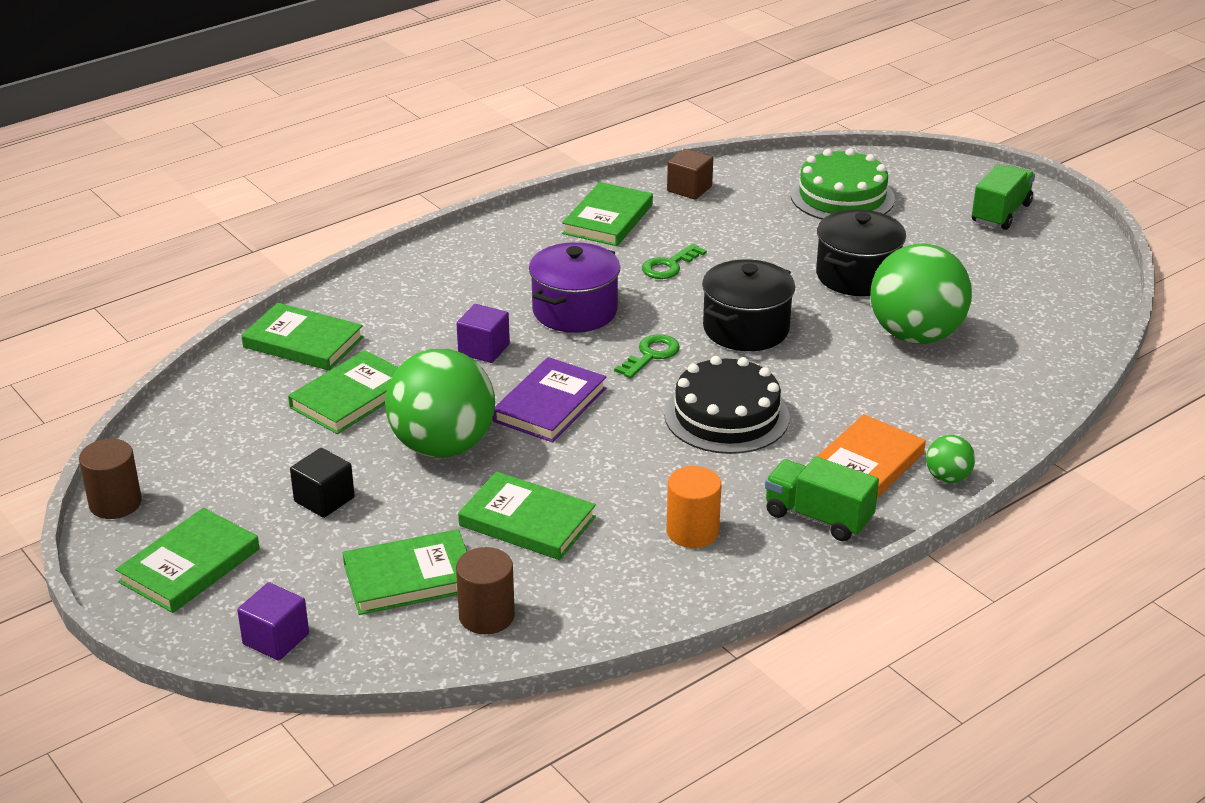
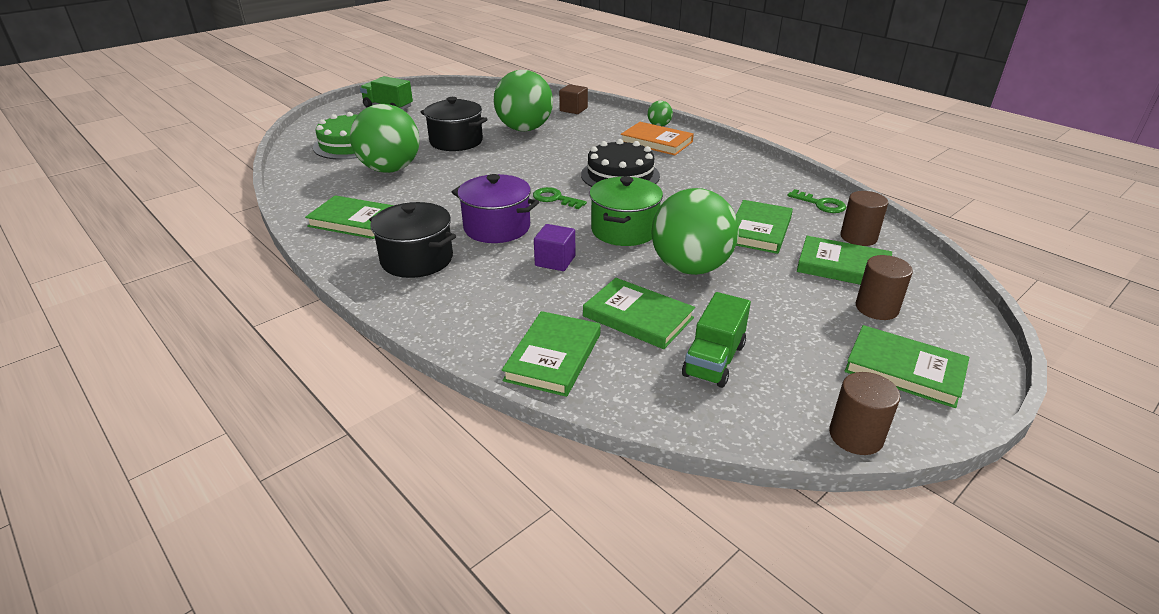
camera: 95 degrees left, 0 degrees up
purple cube [237,582,309,661] -> none
black cube [290,448,355,518] -> none
green book [343,529,467,615] -> green book turned 45 degrees counterclockwise [797,236,892,285]
purple book [493,357,606,442] -> green pot [589,176,663,246]
green key [642,244,707,279] -> green key moved to [787,189,846,213]
brown cube [667,149,713,199] -> brown cube moved to [559,84,588,114]
orange cylinder [667,466,722,548] -> none
black pot [702,259,795,351] -> black pot moved to [369,202,456,278]
green truck [765,456,879,541] -> green truck moved to [682,292,751,388]
none -> green ball [350,104,420,173]
none -> brown cylinder [856,255,913,320]

